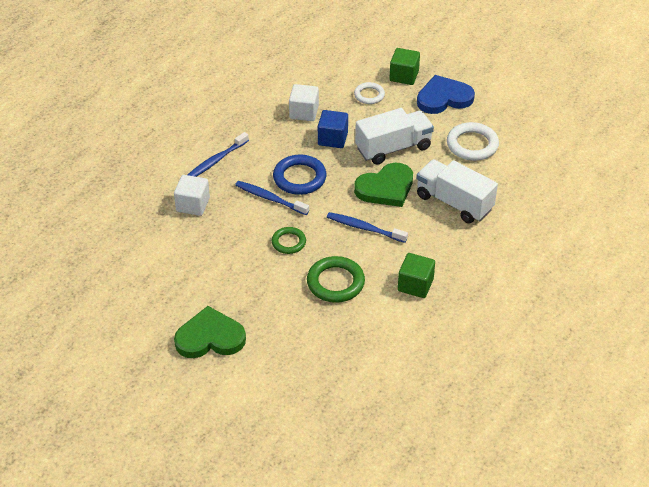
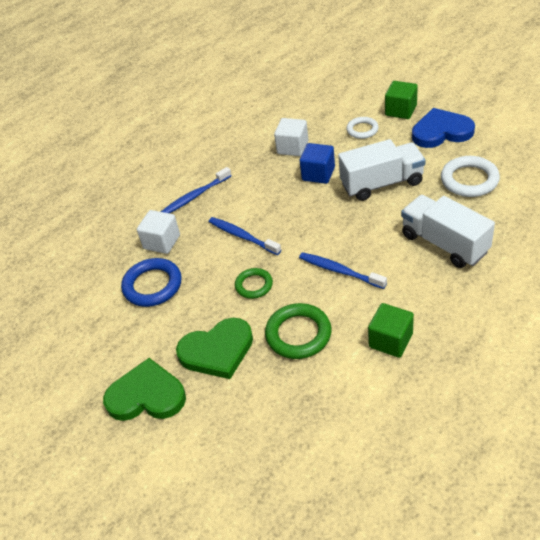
camera: 15 degrees right, 0 degrees up
blue ring [273,155,327,195] -> blue ring moved to [121,258,182,307]
green heart [354,163,413,207] -> green heart moved to [176,318,253,379]

